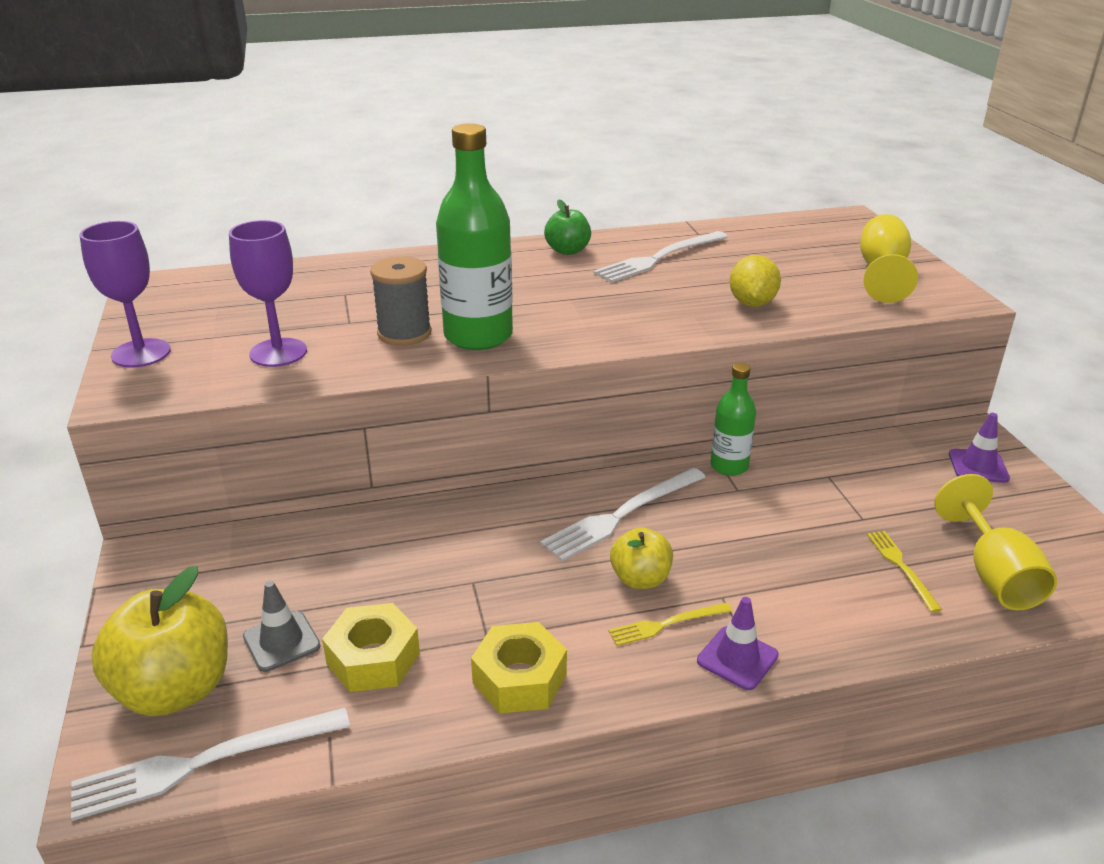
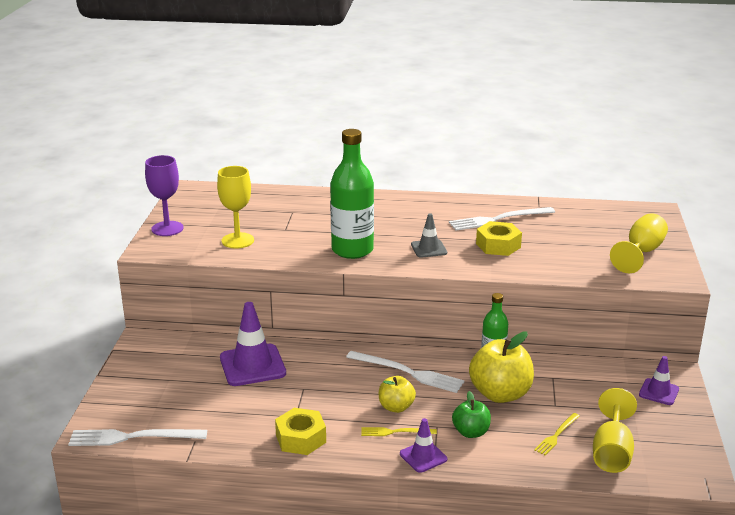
camera: 20 degrees right, 5 degrees down
yellow apple [91,566,228,716] -> yellow apple moved to [469,331,534,403]
purple goblet [229,220,307,367] -> yellow goblet [217,166,254,249]
grey traffic cone [243,581,320,672] -> grey traffic cone moved to [411,213,447,258]
yellow nut [322,603,420,692] -> yellow nut moved to [476,221,522,256]
grey spool [370,256,431,346] -> none
white fork [540,468,706,561] -> white fork turned 135 degrees counterclockwise [346,351,465,393]
green apple [544,199,591,255] -> green apple moved to [452,391,491,438]
yellow lemon [730,255,781,307] -> none
yellow fork [867,531,942,612] -> yellow fork turned 150 degrees counterclockwise [534,413,580,455]
none -> purple traffic cone [220,302,286,386]

